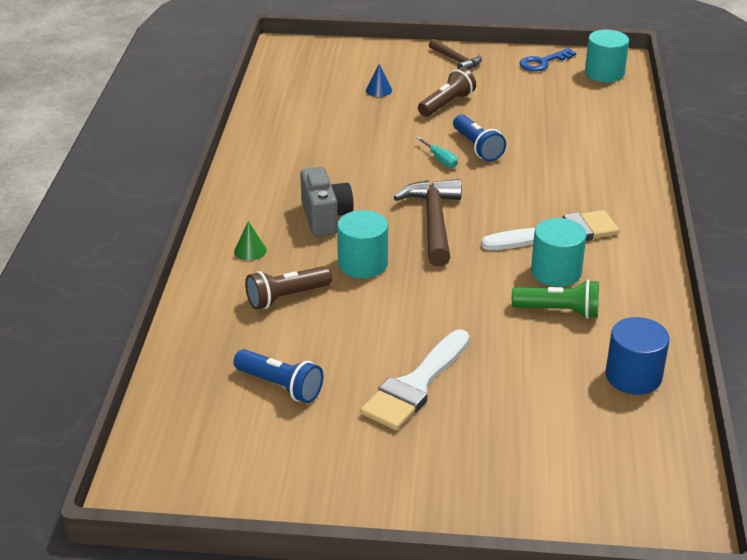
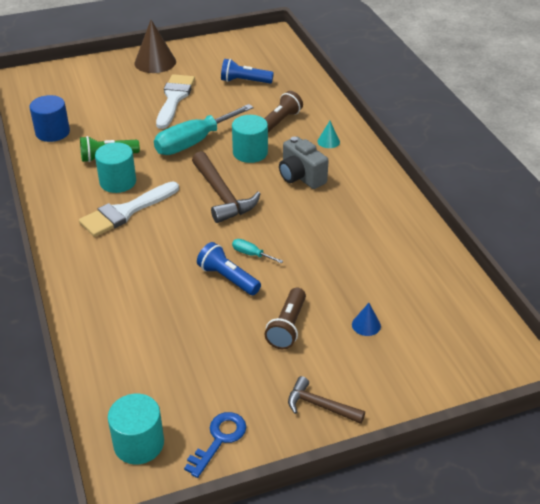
camera: 155 degrees right, 5 degrees up
green cone [234,221,267,261] -> turquoise cone [317,121,340,148]
none -> brown cone [134,20,176,73]
none -> turquoise screwdriver [154,104,254,155]

